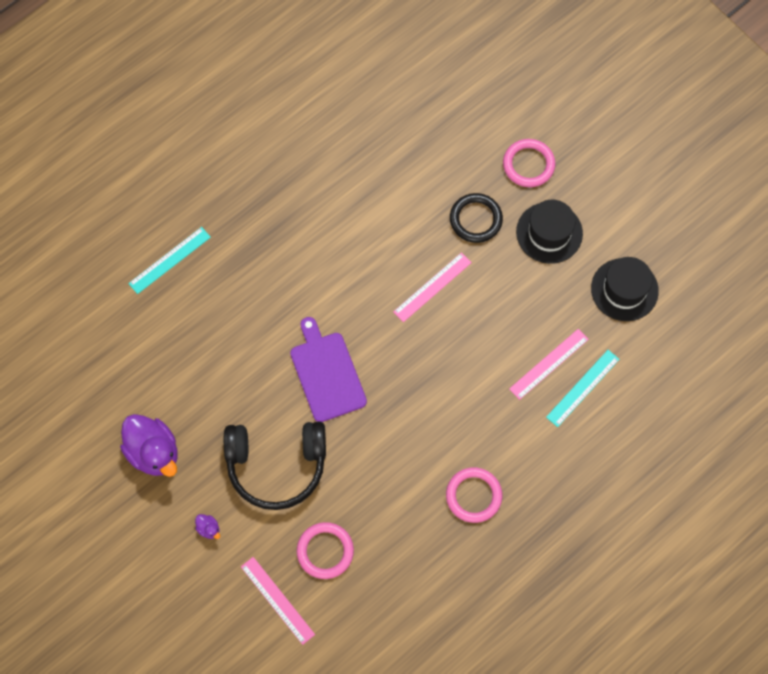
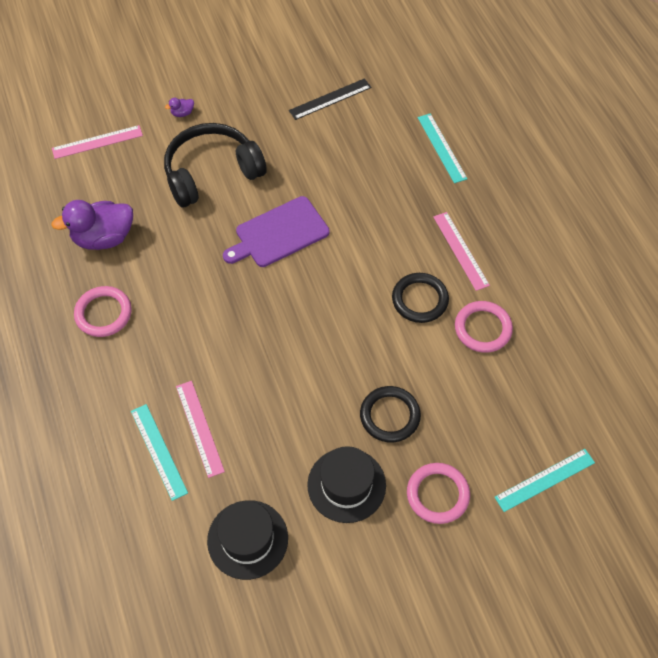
camera: 110 degrees right, 10 degrees down
purple duck [120,414,178,477] -> purple duck moved to [51,200,133,250]
black headphones [224,422,326,510] -> black headphones turned 45 degrees clockwise [164,123,267,207]
purple cutting board [290,317,367,422] -> purple cutting board turned 150 degrees clockwise [223,196,330,267]
pink ring [297,522,354,579] -> pink ring moved to [455,301,513,353]
pink ruler [393,252,472,322] -> pink ruler moved to [433,212,490,291]
none -> black ruler [289,78,371,120]
none -> black ring [392,273,449,323]
none -> turquoise ruler [494,449,595,512]

